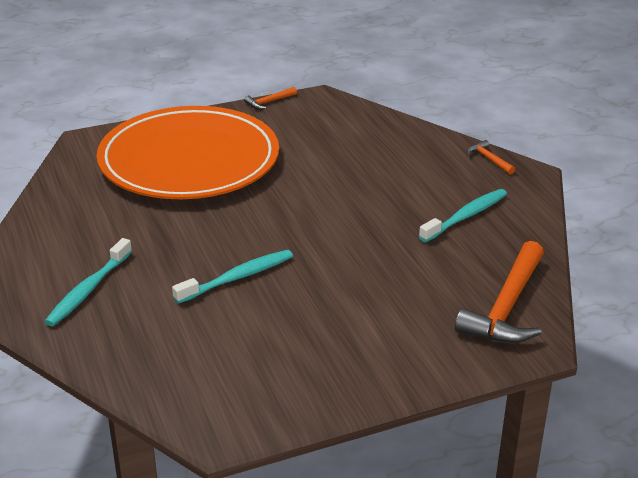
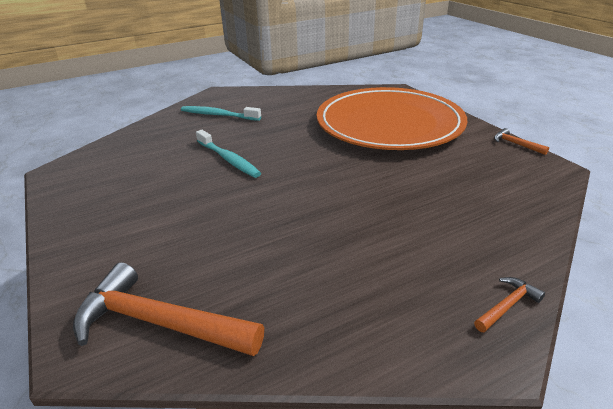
camera: 85 degrees right, 0 degrees up
turquoise toothbrush [419,189,507,242] -> none

